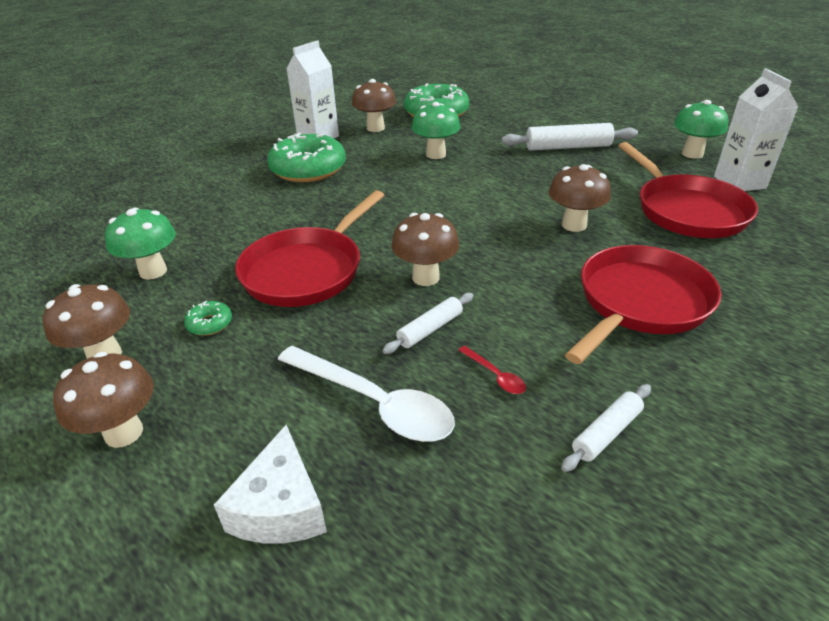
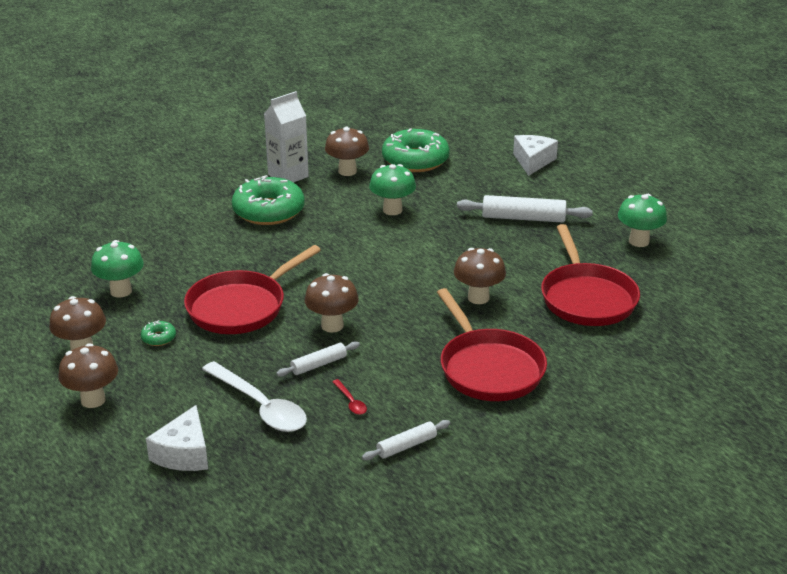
camera: 10 degrees right, 5 degrees down
red pan [565,245,721,364] -> red pan turned 105 degrees clockwise [437,288,547,401]
white carton [714,69,798,191] -> none
none -> white cheese [513,135,558,176]

